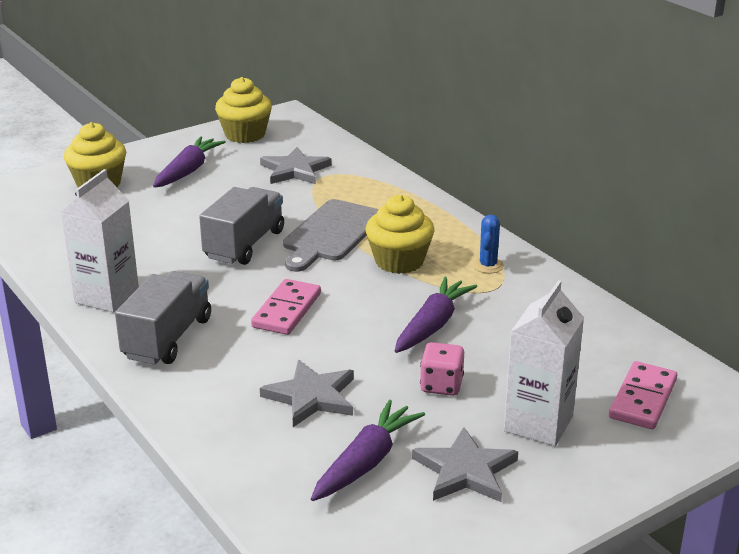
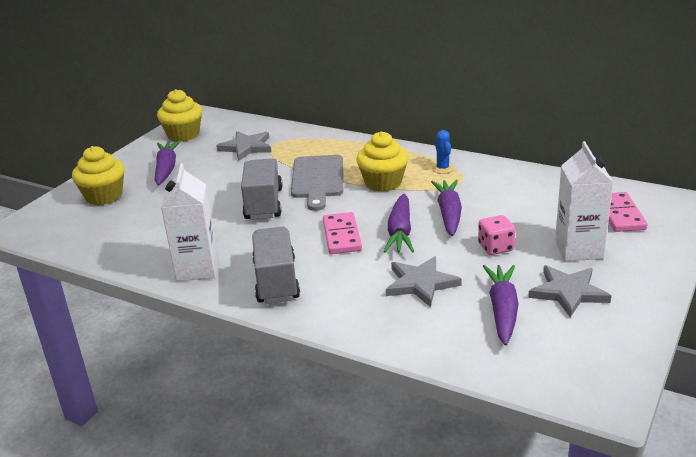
camera: 25 degrees left, 0 degrees up
none -> purple carrot [383,194,414,253]

